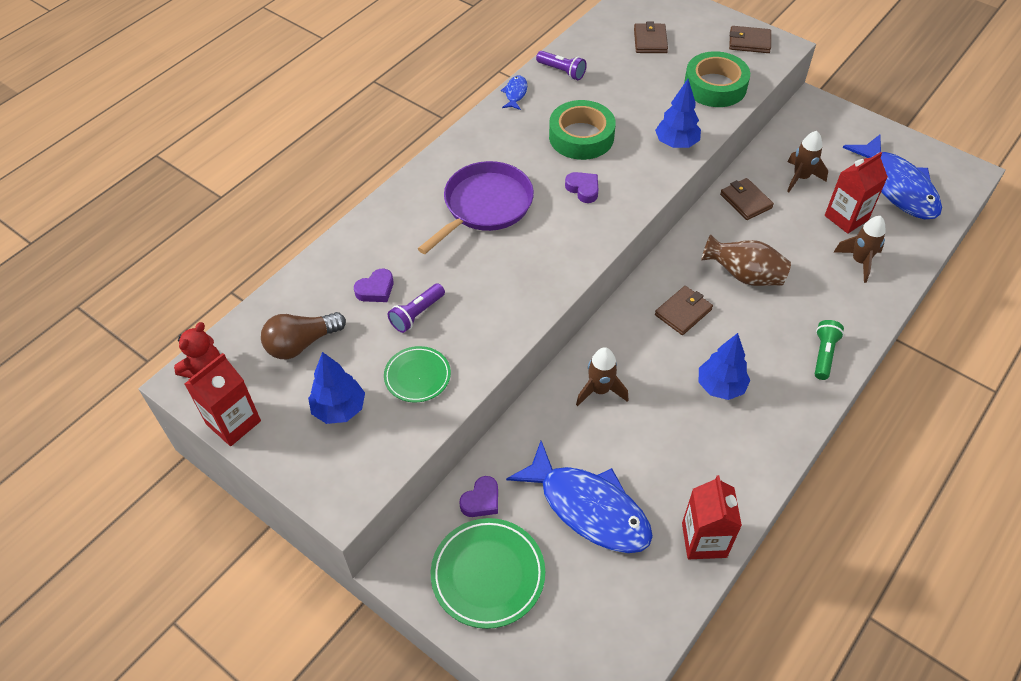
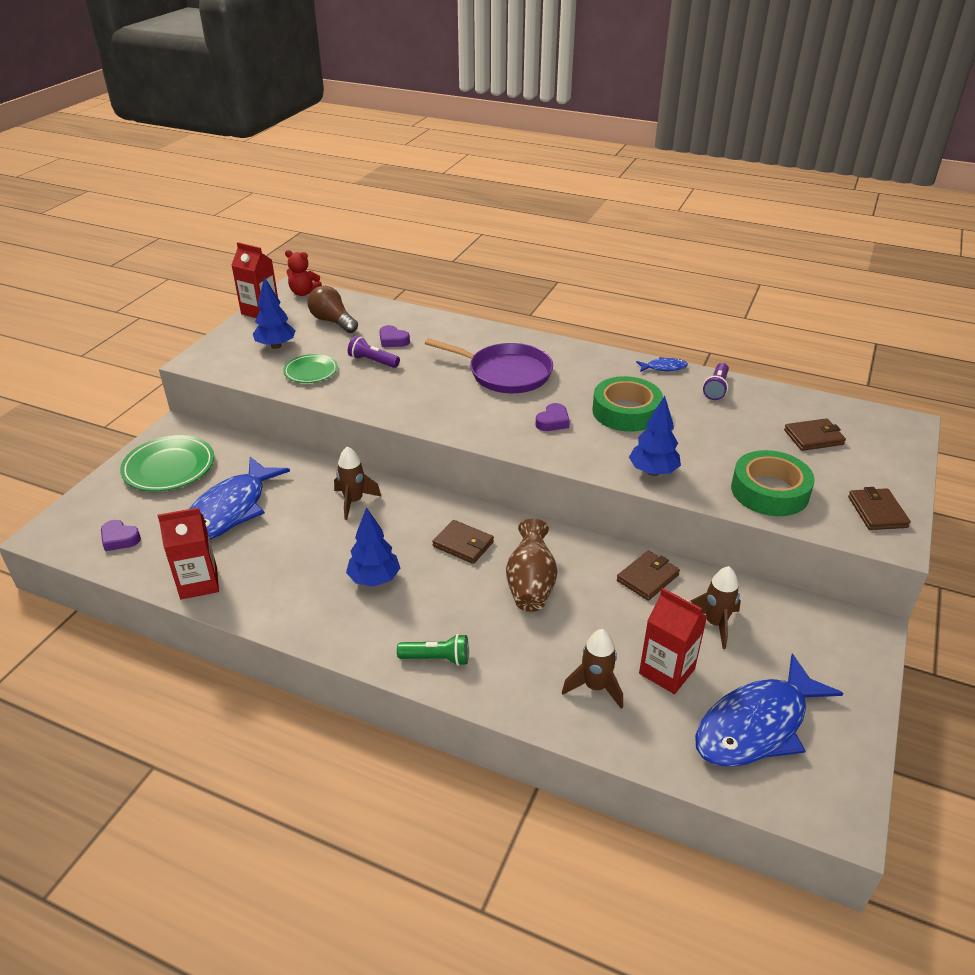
camera: 75 degrees right, 15 degrees down
purple heart [459,476,498,517] -> purple heart moved to [101,520,141,551]

